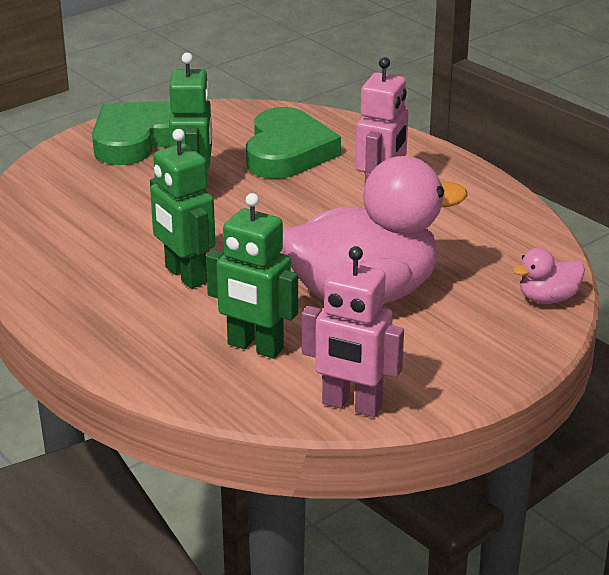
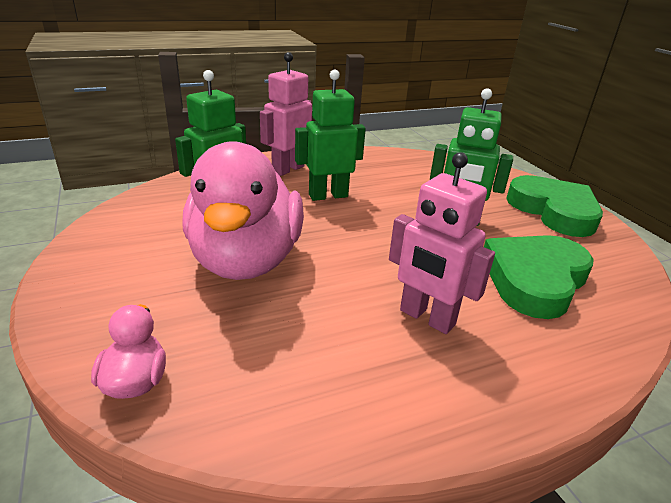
camera: 105 degrees right, 0 degrees up
green heart [246,107,341,179] -> green heart turned 105 degrees clockwise [484,235,594,319]
pink robot [302,246,404,417] -> pink robot moved to [260,52,312,176]

